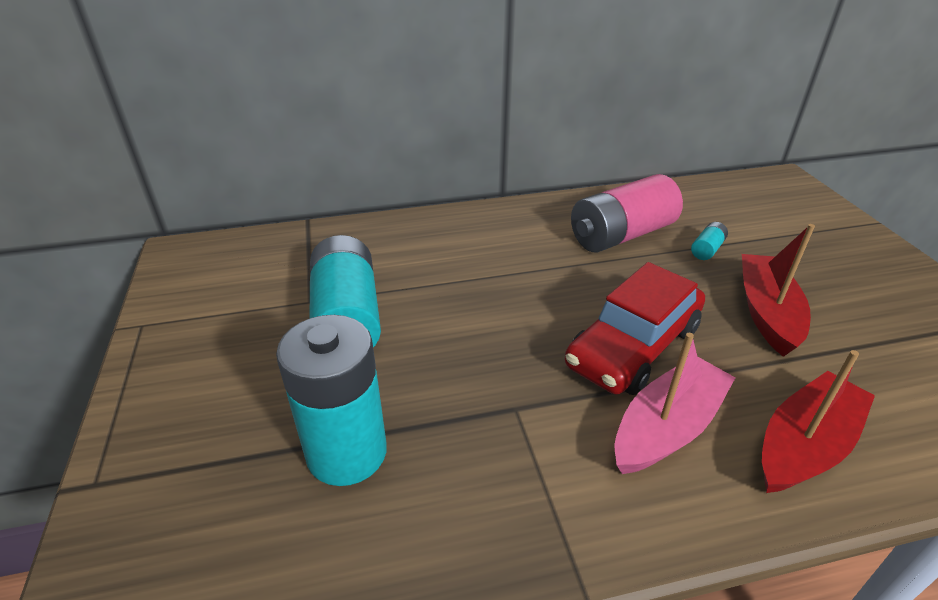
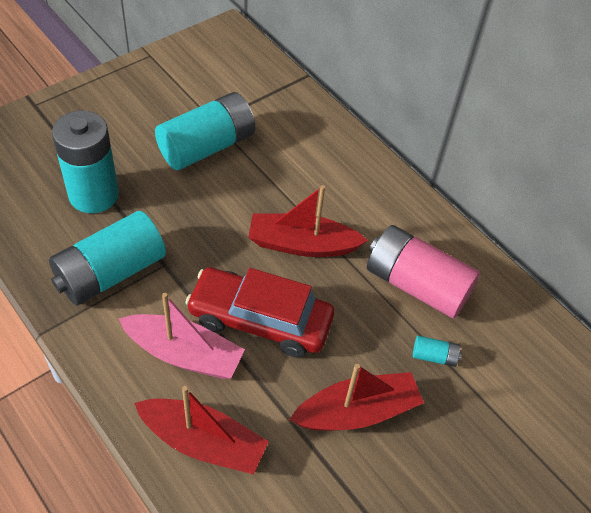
camera: 60 degrees right, 15 degrees up
none -> turquoise battery [49,211,166,306]
none -> red boat [248,185,368,257]

